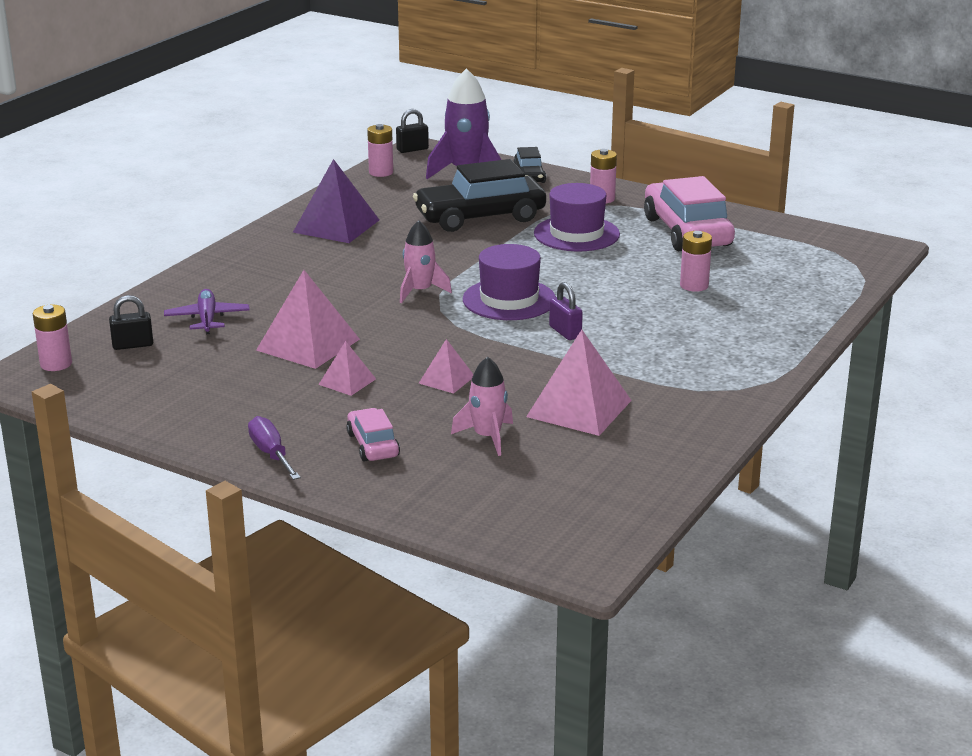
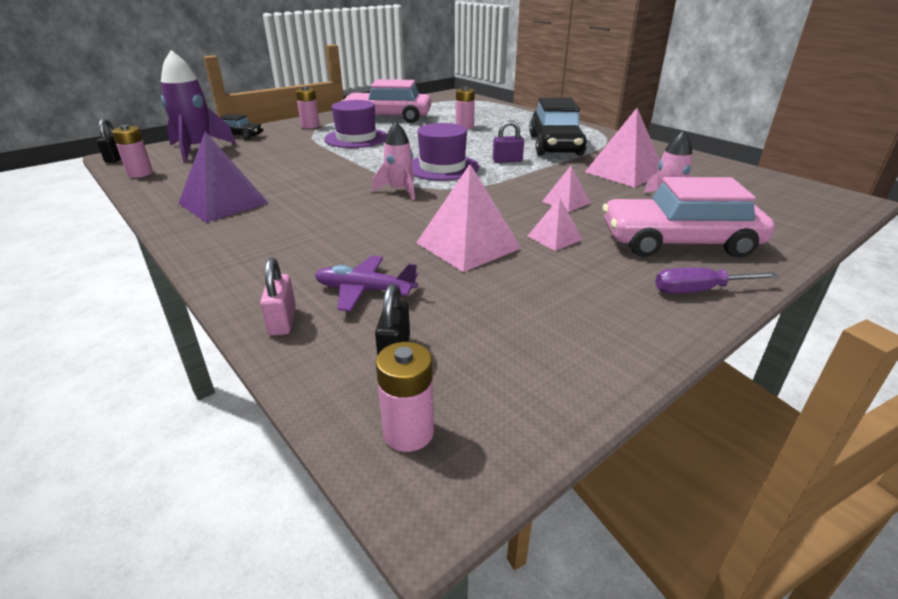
camera: 70 degrees left, 5 degrees up
pink car [346,408,400,462] -> pink car [602,177,775,258], size x1.98
black car [413,159,546,232] -> black car moved to [529,97,587,156]
none -> pink padlock [260,258,296,336]

